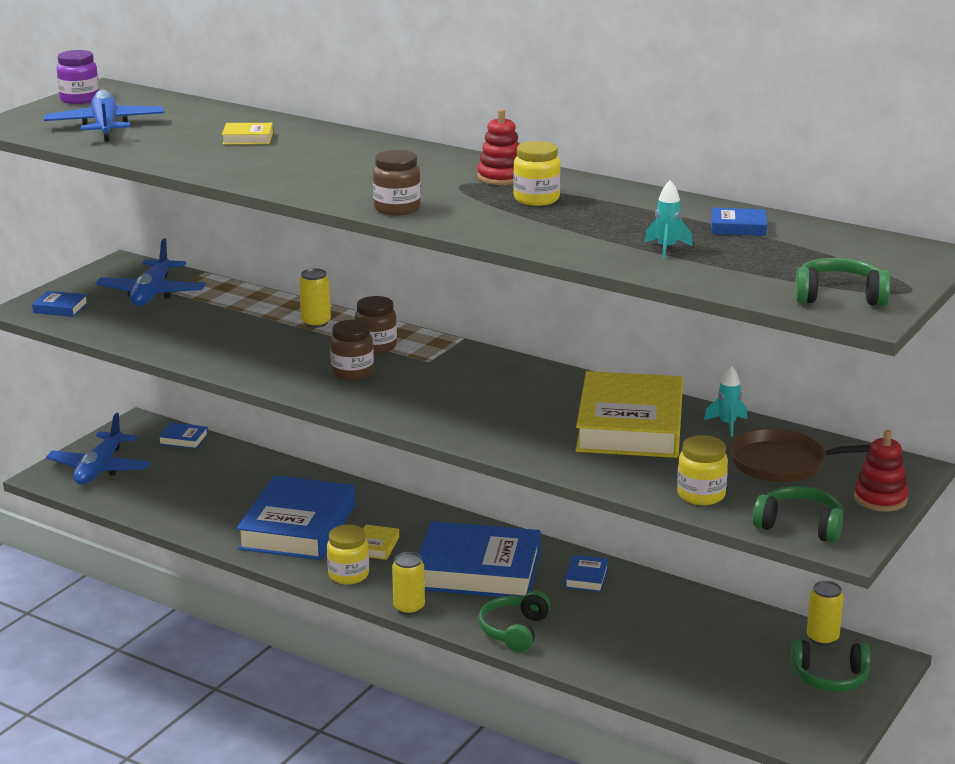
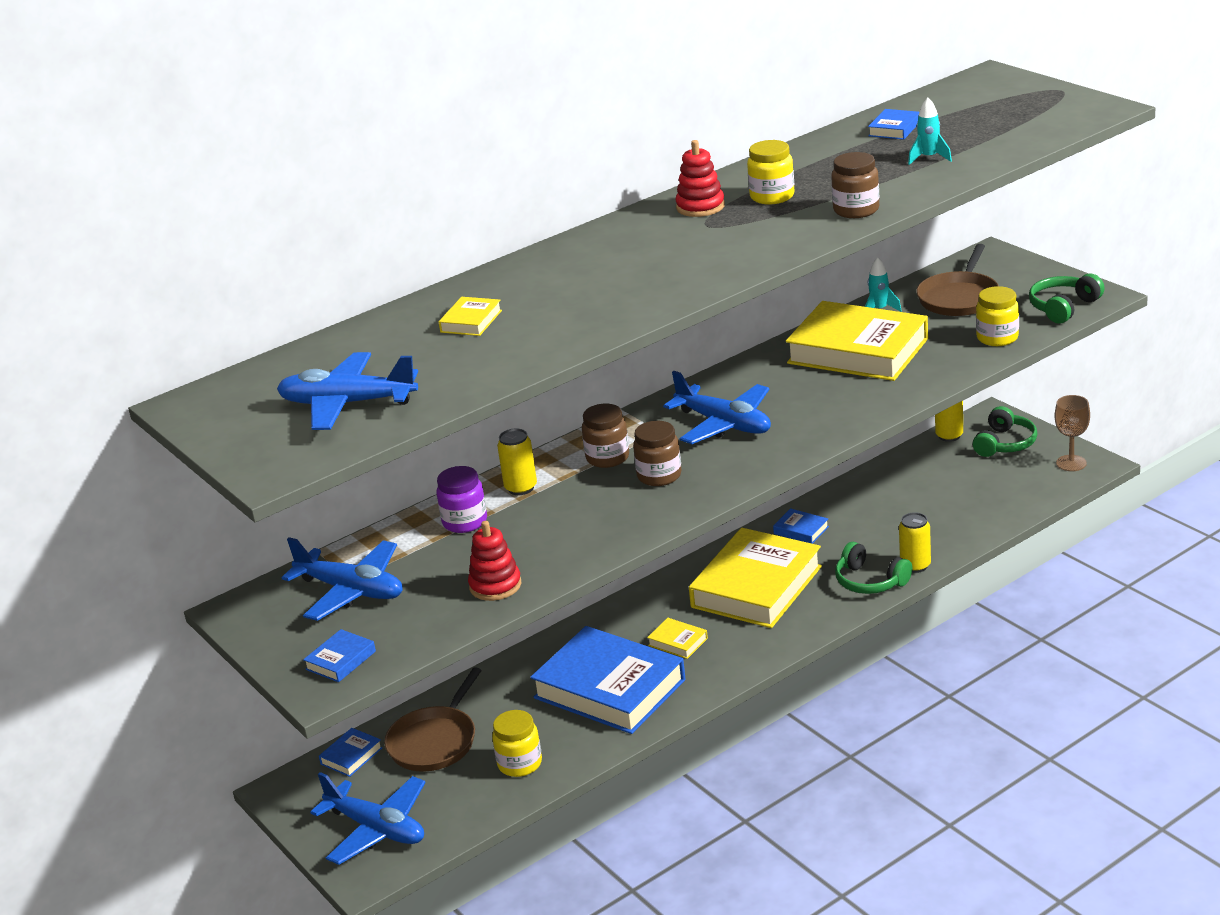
camera: 65 degrees left, 5 degrees up
purple jar [56,50,99,104] -> purple jar moved to [436,466,487,533]
yellow jar [327,524,369,584] -> yellow jar moved to [492,710,542,777]
brown jar [373,150,421,216] -> brown jar moved to [831,152,879,218]
yellow can [392,552,425,615] -> yellow can moved to [899,512,931,573]
blue book [419,521,541,597] -> yellow book [689,528,822,628]
green headphones [795,258,890,306] -> none
red stacking toy [854,430,908,512] -> red stacking toy moved to [468,521,521,601]
none -> brown pan [384,667,482,772]
none -> blue plane [663,371,771,444]
none -> brown goblet [1054,395,1090,471]

